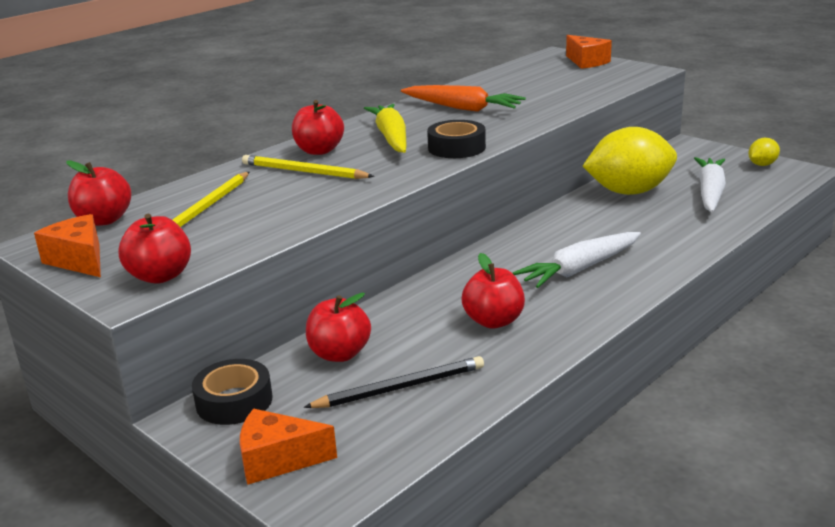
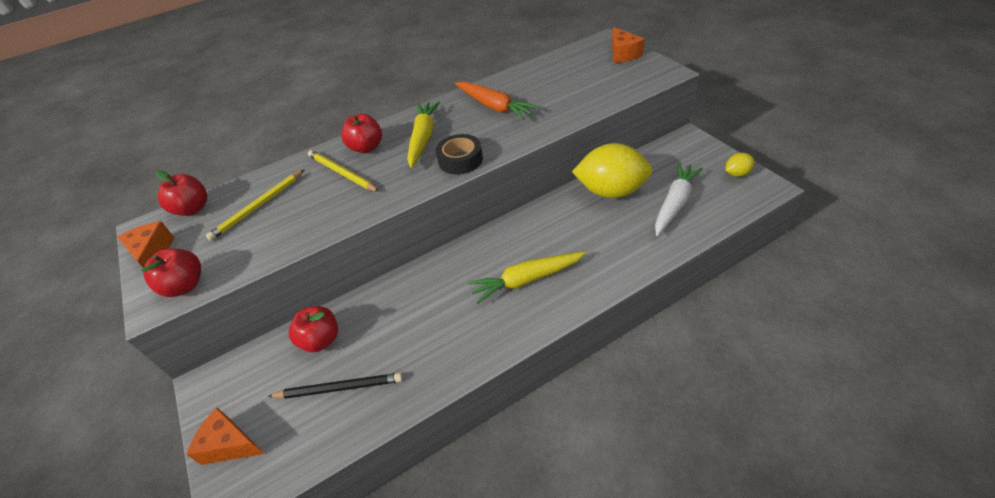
camera: 20 degrees right, 20 degrees up
black tape [192,359,272,425] -> none
red apple [461,253,525,328] -> none
white carrot [513,232,641,288] -> yellow carrot [468,252,586,304]

